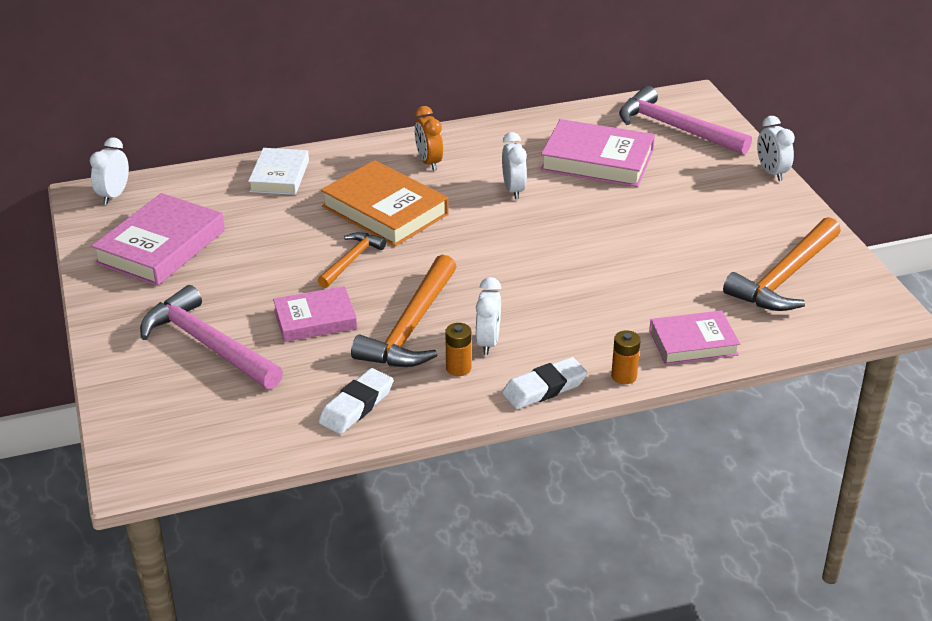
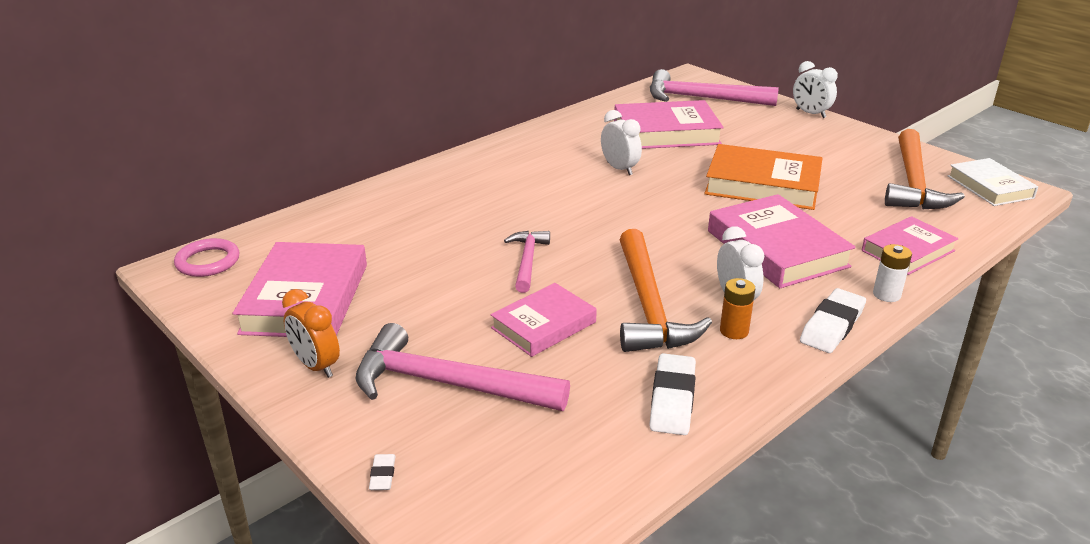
camera: 25 degrees left, 5 degrees down
white clock [90,137,129,204] -> pink ring [174,238,240,277]
white book [248,148,309,195] -> white book moved to [948,158,1038,206]
orange hammer [317,232,386,288] -> pink hammer [504,231,550,293]
orange book [321,160,448,246] -> orange book moved to [704,144,823,210]
orange clock [415,106,443,171] -> orange clock moved to [282,289,340,378]
orange battery [611,330,641,384] -> white battery [873,244,912,302]
none -> white eraser [369,454,396,490]
none -> pink book [708,194,856,288]

